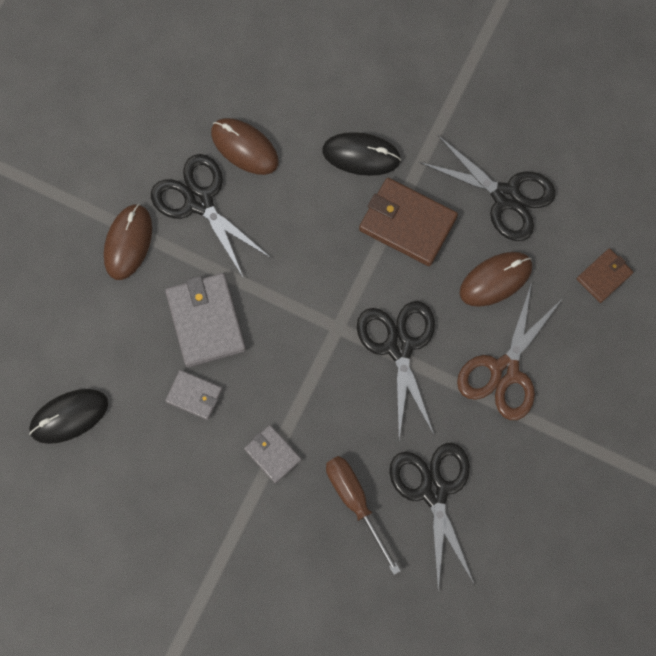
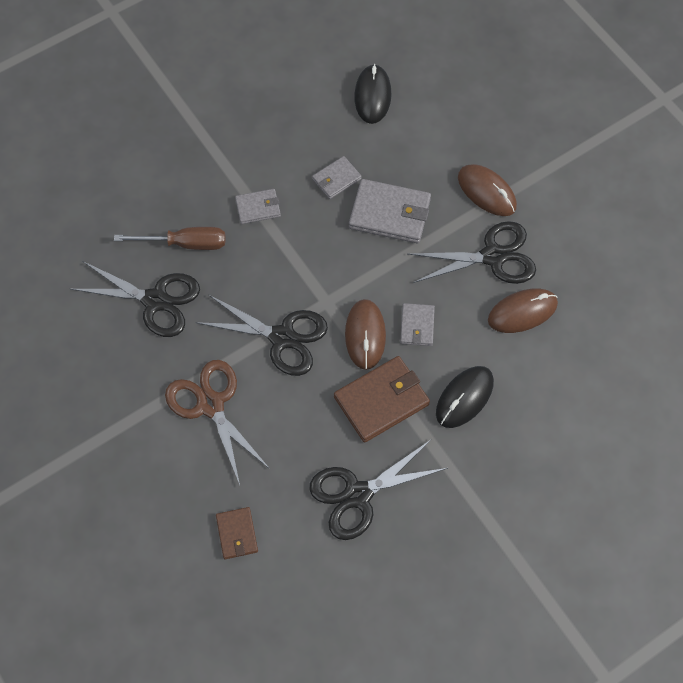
camera: 120 degrees right, 10 degrees down
brown mouse [460,252,532,307] -> brown mouse moved to [345,299,386,370]
none -> grey wallet [400,303,435,346]

